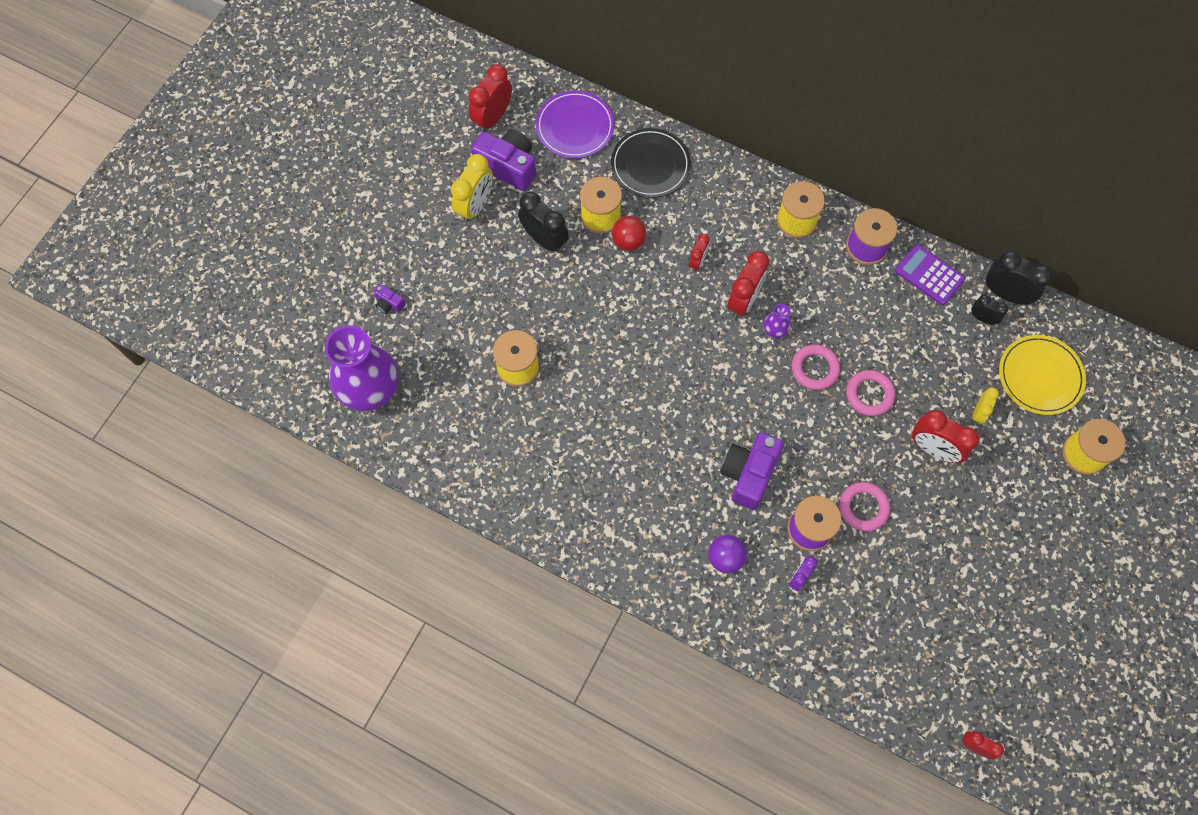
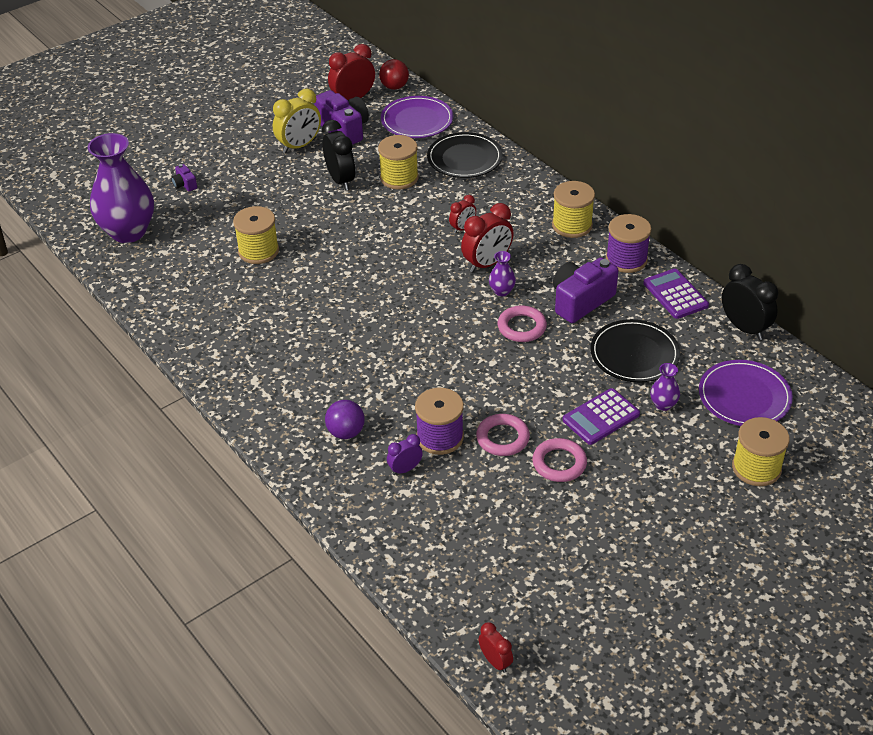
camera: 25 degrees right, 25 degrees down
red ball [612,216,647,251] -> red ball moved to [379,59,409,90]
purple camera [720,432,784,510] -> purple camera moved to [553,258,618,323]
pink ring [846,370,895,416] -> pink ring moved to [532,438,587,482]
red clock [912,410,980,463] -> purple calculator [563,388,640,445]
black clock [971,295,1008,325] -> none
yellow clock [972,387,999,424] -> purple vase [650,363,680,411]
yellow plate [999,335,1086,415] -> purple plate [699,360,793,426]
none -> black plate [590,319,680,382]

